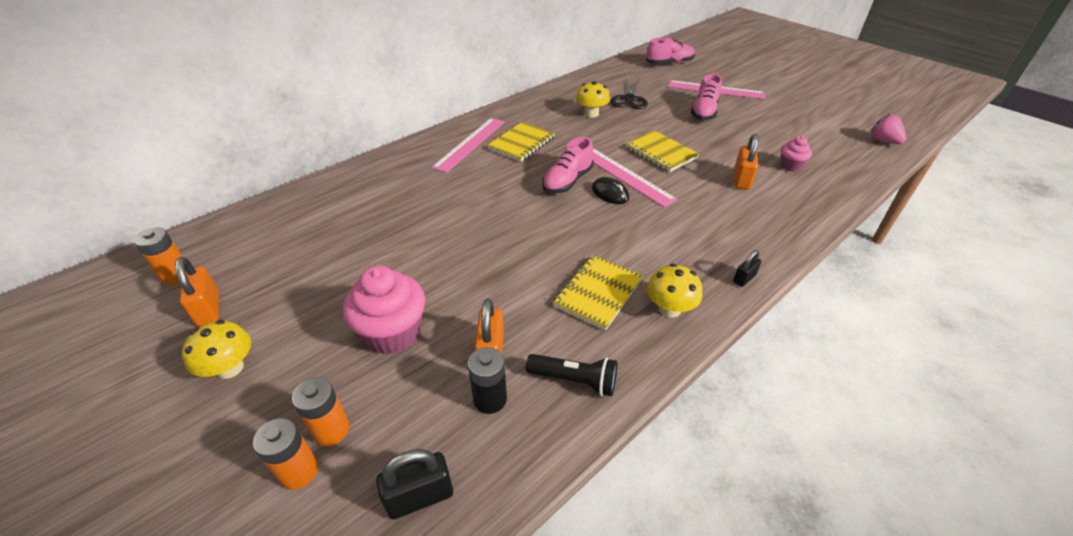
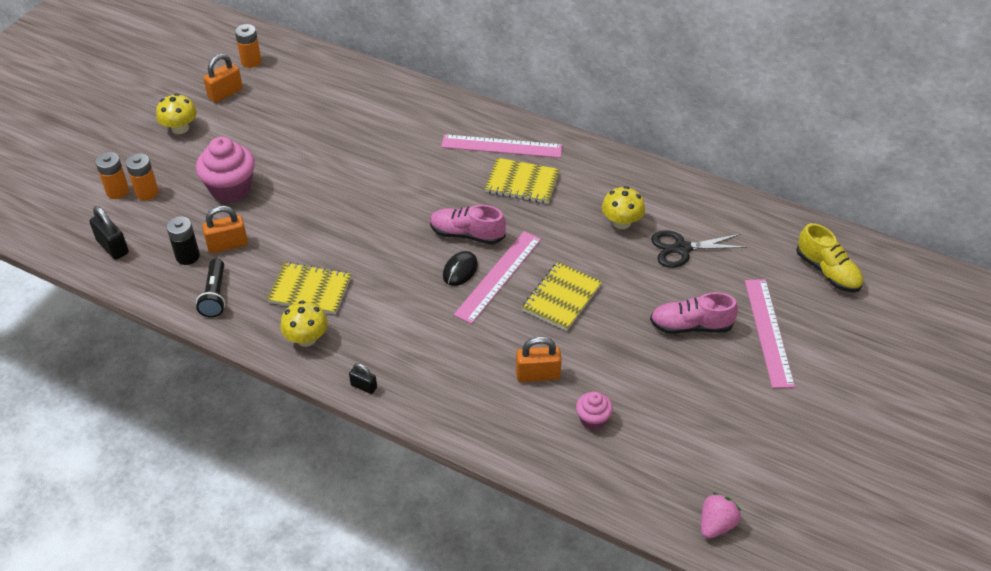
camera: 70 degrees right, 5 degrees up
pink shoe [646,37,695,64] -> yellow shoe [796,223,863,292]

